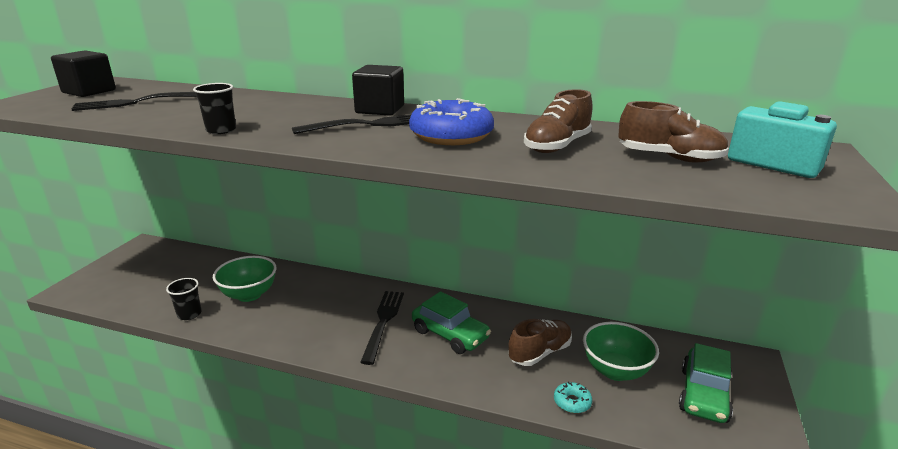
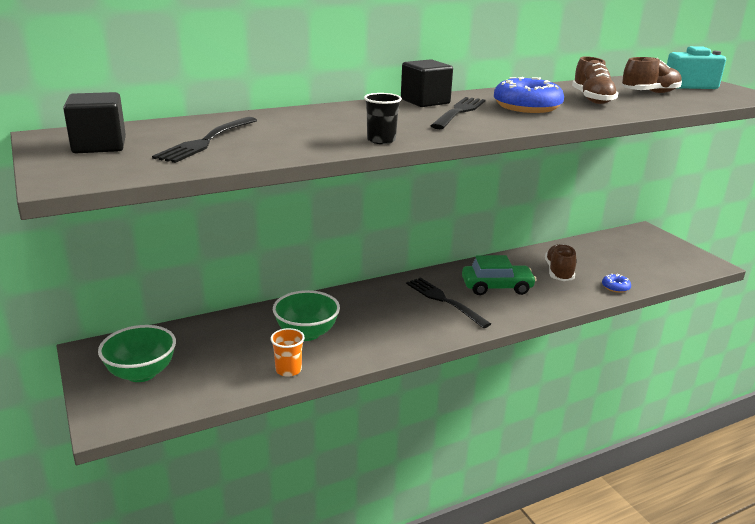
camera: 45 degrees left, 0 degrees up
black cup [166,278,202,320] -> orange cup [270,328,305,377]
turquoise donut [554,381,592,413] -> blue donut [602,273,631,293]
green bowl [583,322,659,381] -> green bowl moved to [98,325,176,382]
green car [679,343,733,423] -> none

